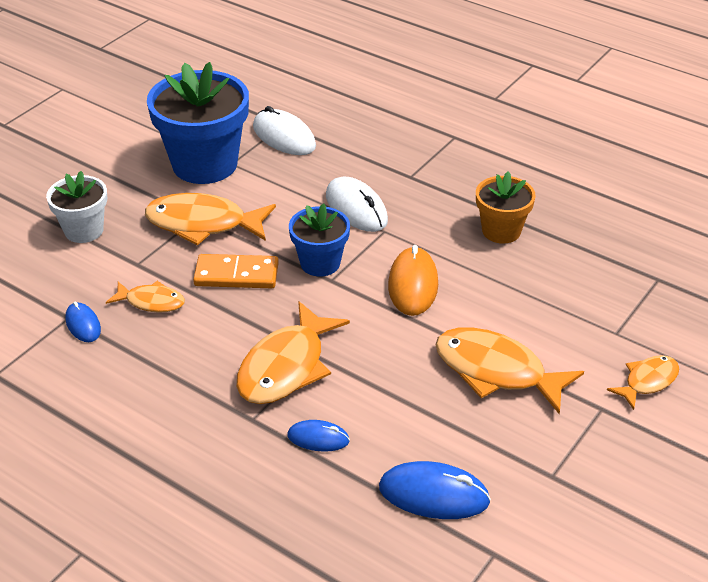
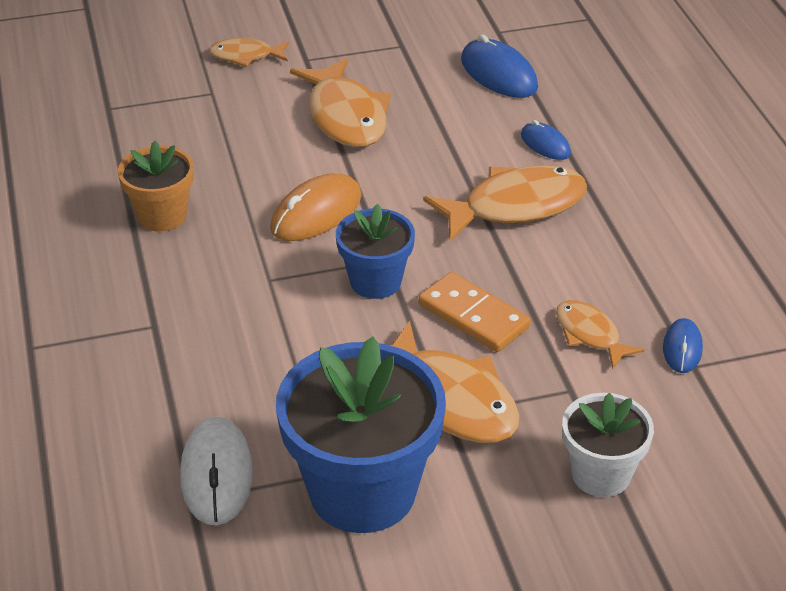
camera: 140 degrees left, 0 degrees up
white mouse [326,177,388,232] -> none

